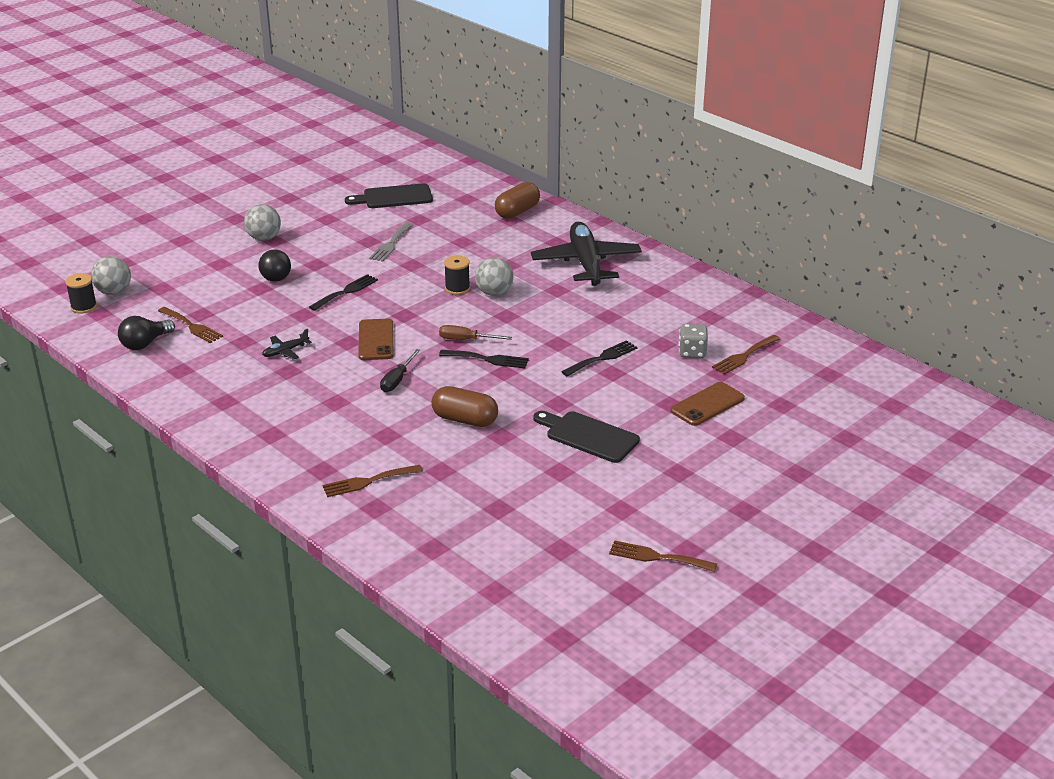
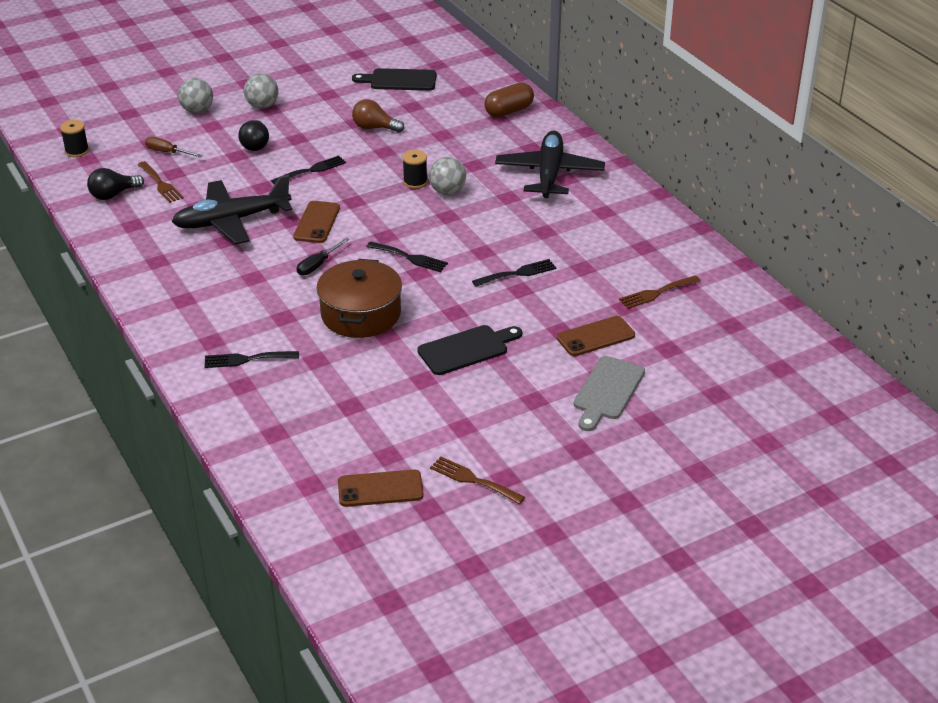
camera: 15 degrees right, 5 degrees up
grey ball [91,256,131,295] -> grey ball moved to [178,78,213,113]
black plane [262,328,312,360] -> black plane [171,175,292,244], size x2.46
brown fork [323,465,423,497] -> black fork [205,351,299,368]
grey fork [369,222,413,262] -> brown light bulb [352,99,404,133]
brown capsule [432,386,498,427] -> brown pot [317,259,402,338]
brown screwdriver [439,325,512,340] -> brown screwdriver moved to [145,137,203,157]
black cutting board [534,411,640,463] -> black cutting board turned 105 degrees clockwise [417,325,522,375]
grey dice [679,324,708,358] -> none
none -> brown phone [338,469,423,507]
none -> grey cutting board [574,356,645,431]

